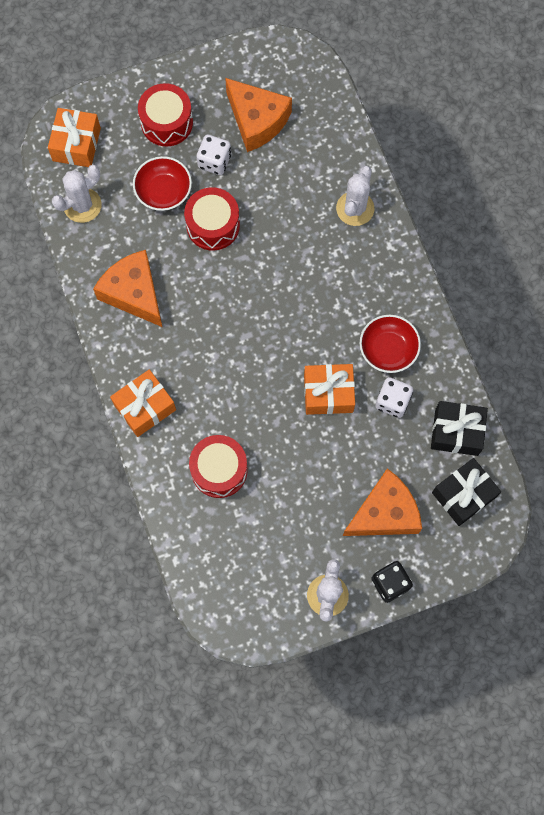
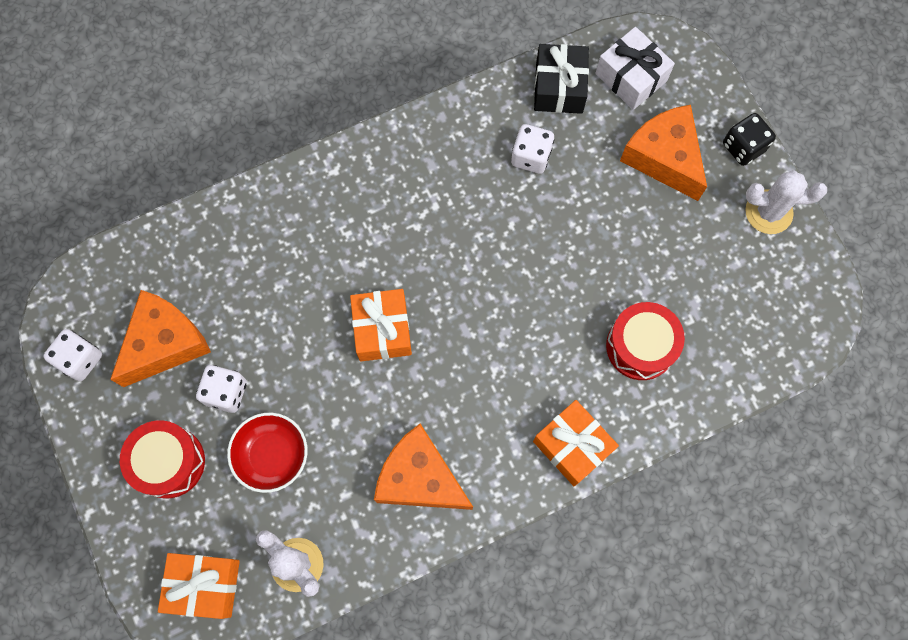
camera: 95 degrees left, 0 degrees up
orange cheese [93,250,162,327] -> orange cheese turned 75 degrees clockwise [374,424,473,510]
red drum [184,187,240,250] -> none
orange gift [304,364,355,415] -> orange gift moved to [350,289,412,362]
white cactus [336,166,374,226] -> none
red bowl [360,315,421,373] -> none
black gift [432,458,501,526] -> white gift [595,27,675,110]
none -> white dice [43,329,102,381]

